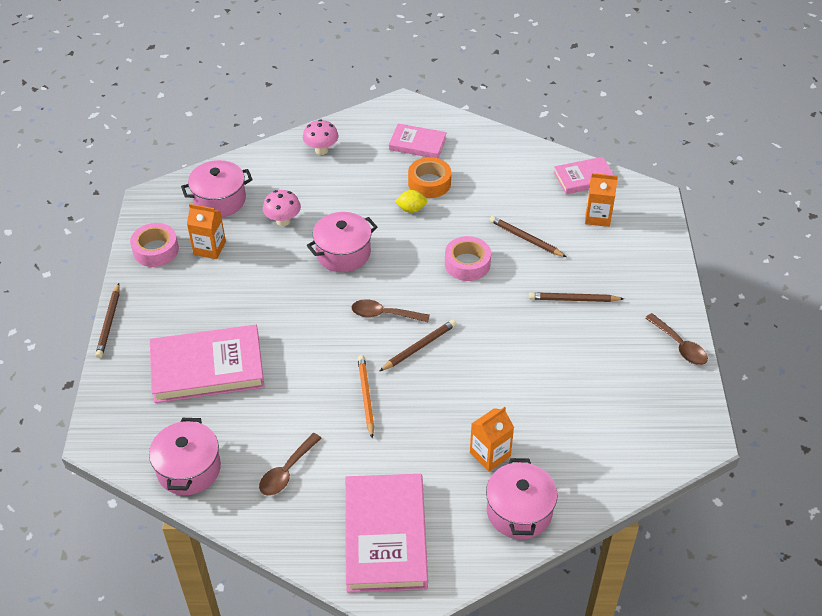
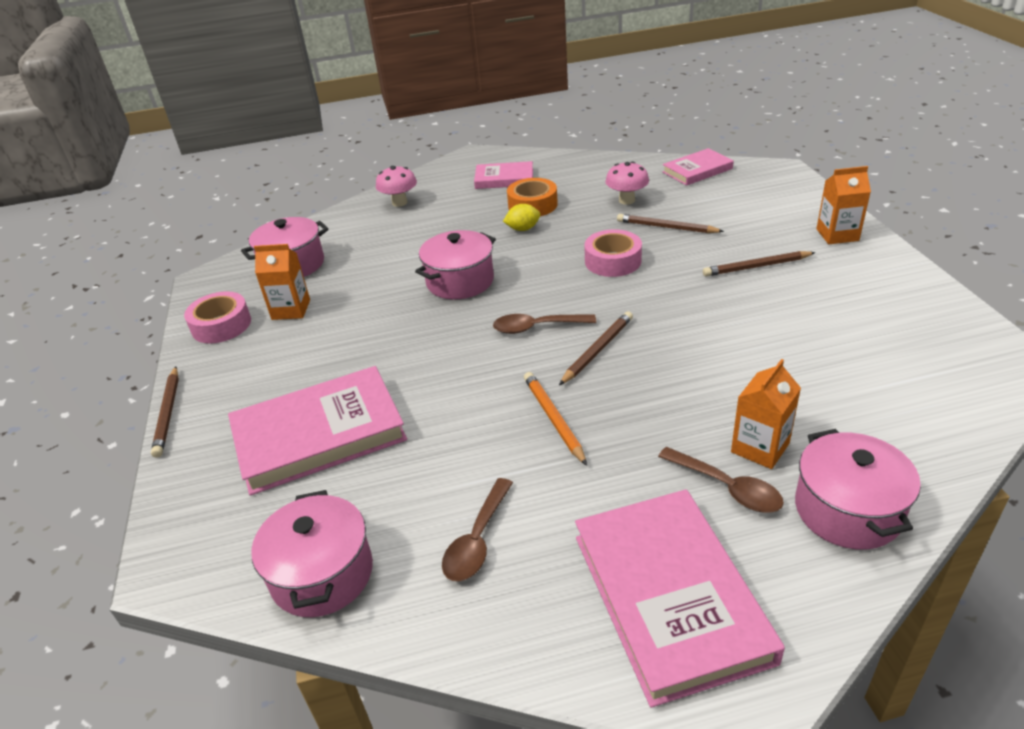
camera: 10 degrees left, 10 degrees down
pink mushroom [263,190,301,226] -> pink mushroom moved to [606,161,649,205]
orange carton [585,173,618,227] -> orange carton moved to [816,166,871,244]
brown spoon [645,313,708,365] -> brown spoon moved to [658,447,784,513]

